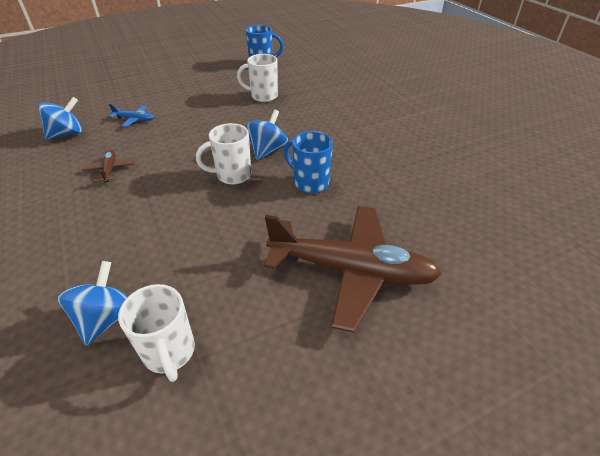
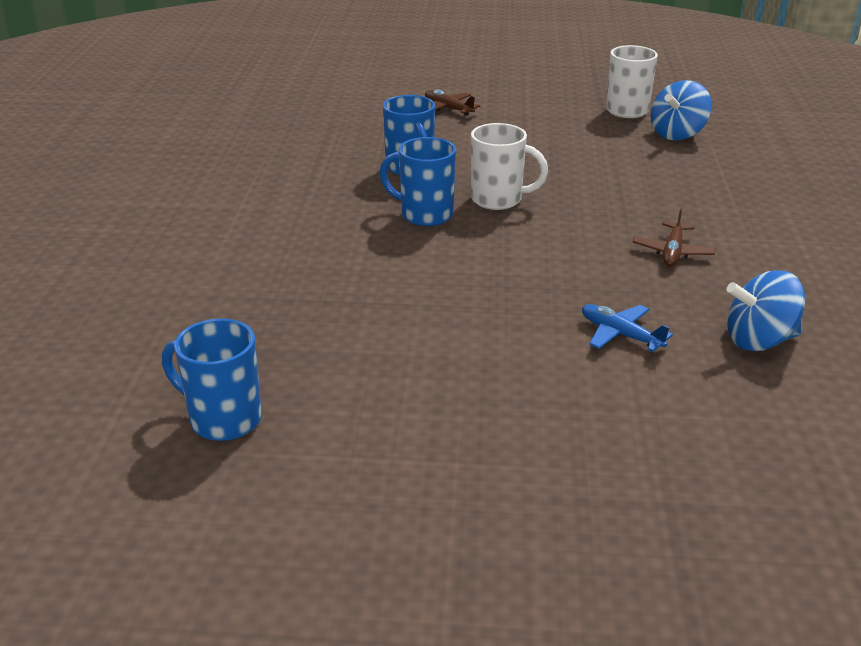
camera: 150 degrees left, 10 degrees down
white mug [237,54,278,102] -> none
blue spinning top [246,109,288,160] -> blue mug [380,137,456,226]
brown plane [264,206,442,333] -> brown plane [425,89,480,116], size x0.40

